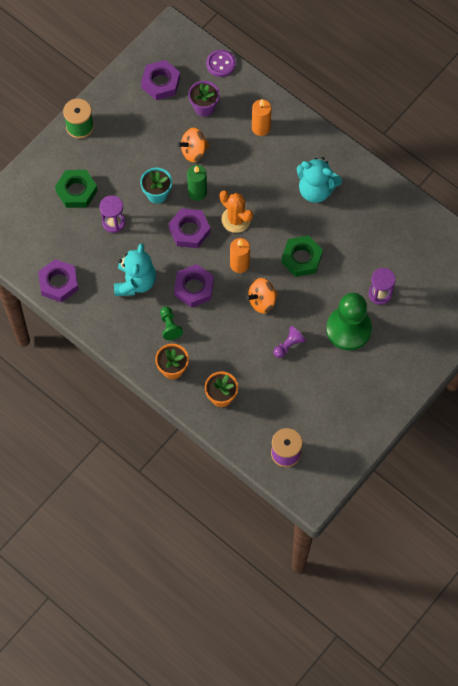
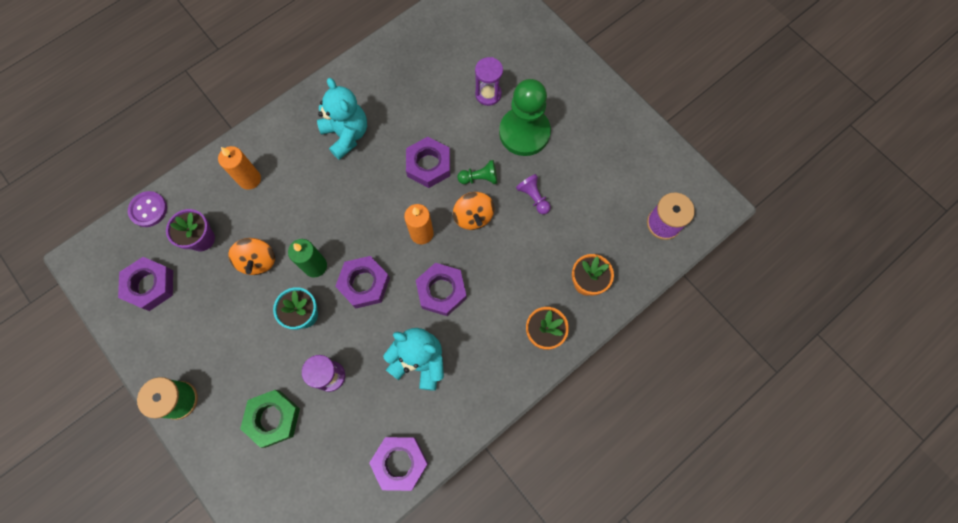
camera: 80 degrees left, 5 degrees up
green pawn [160,306,183,340] -> green pawn moved to [457,160,497,184]
orange cactus [220,190,253,233] -> none
green nut [281,235,323,277] -> purple nut [406,137,450,188]
turquoise teddy bear [297,157,342,203] -> turquoise teddy bear turned 60 degrees counterclockwise [317,78,367,160]

